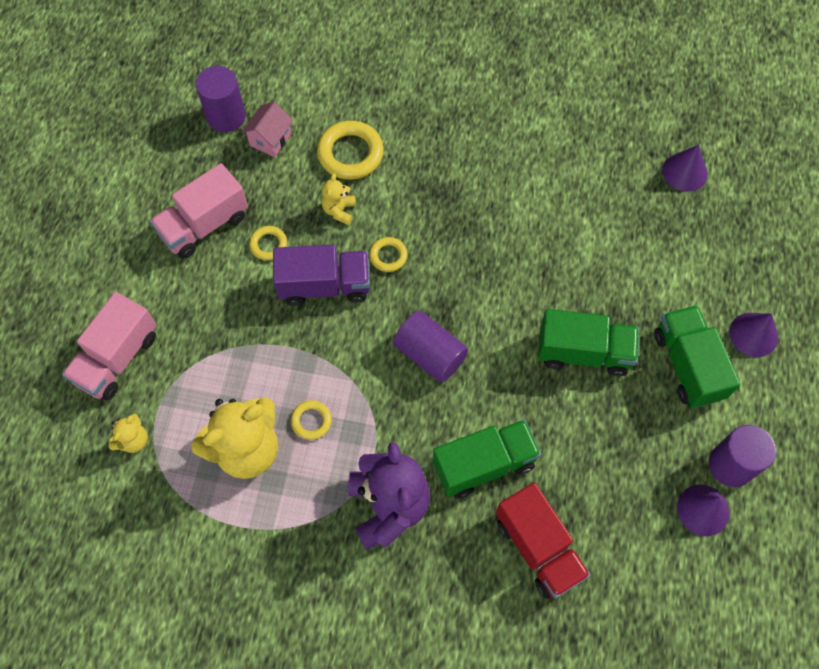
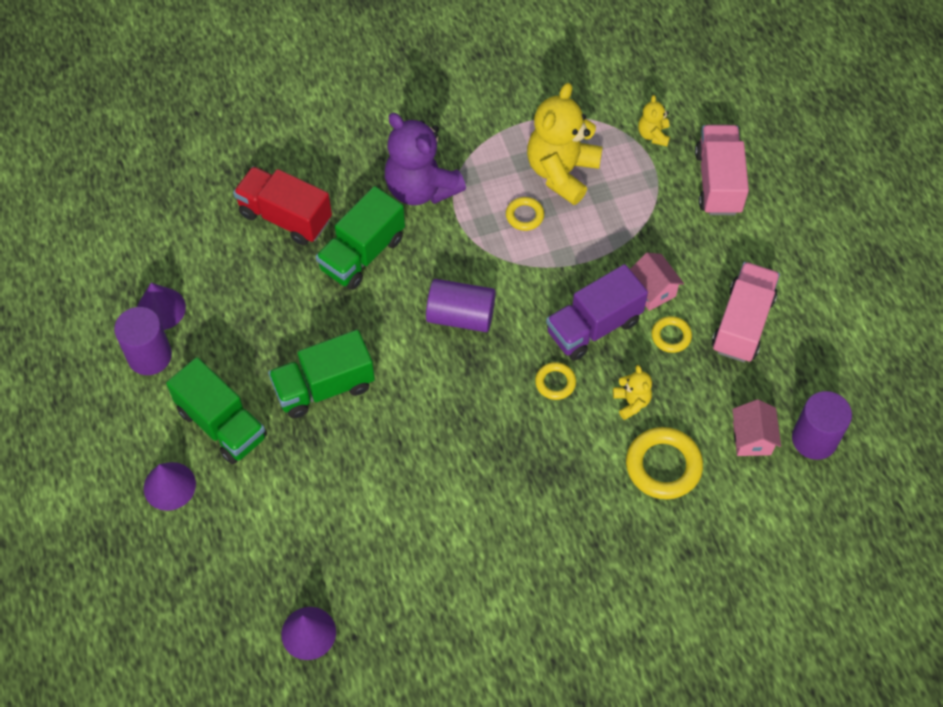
camera: 150 degrees right, 5 degrees down
none -> pink house [630,252,684,311]

